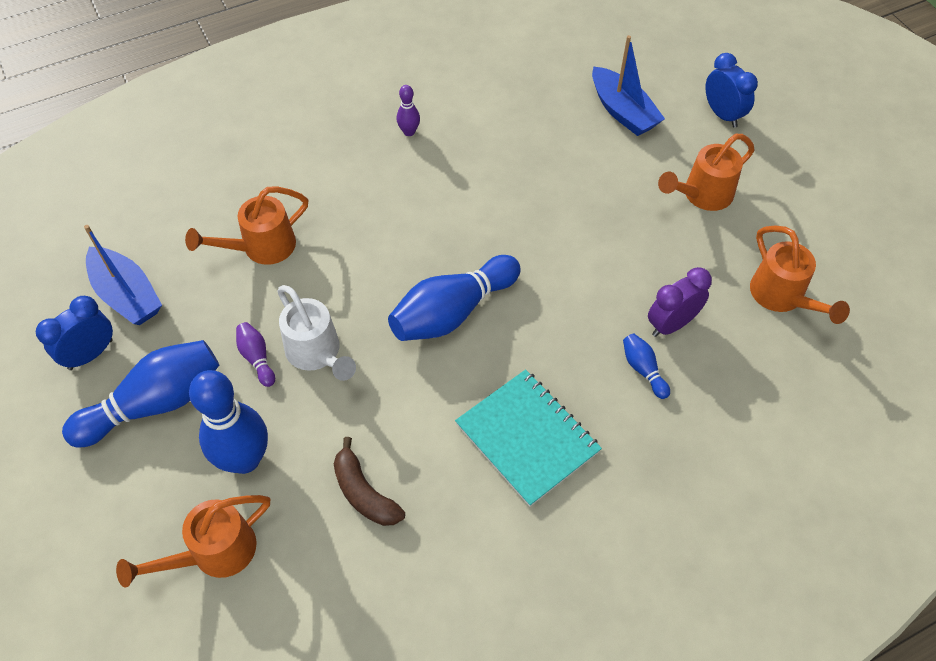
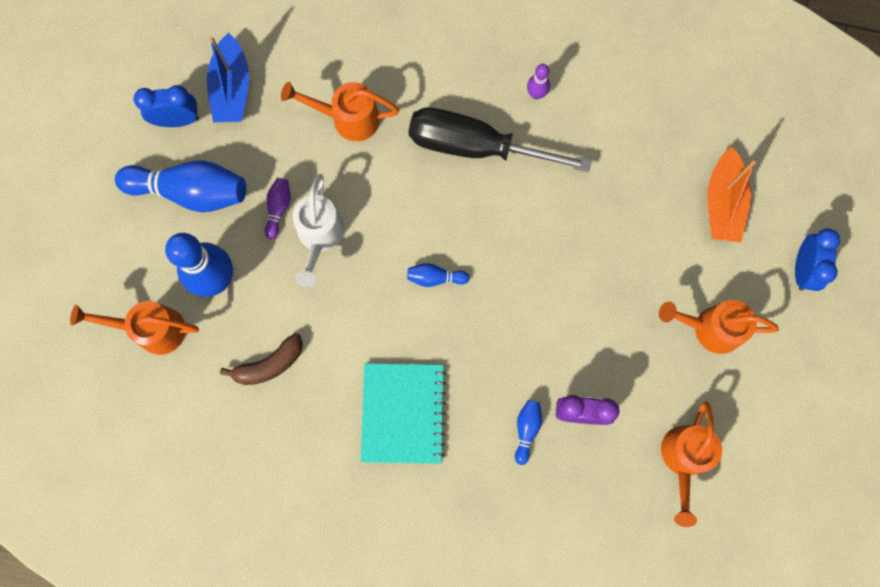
camera: 40 degrees right, 20 degrees up
brown banana [334,437,405,526] -> brown banana turned 120 degrees counterclockwise [220,333,303,385]
blue bowling pin [388,255,520,341] -> blue bowling pin [407,263,470,287], size x0.46
blue boat [592,35,665,136] -> orange boat [707,147,756,242]
none -> black screwdriver [409,108,592,172]

